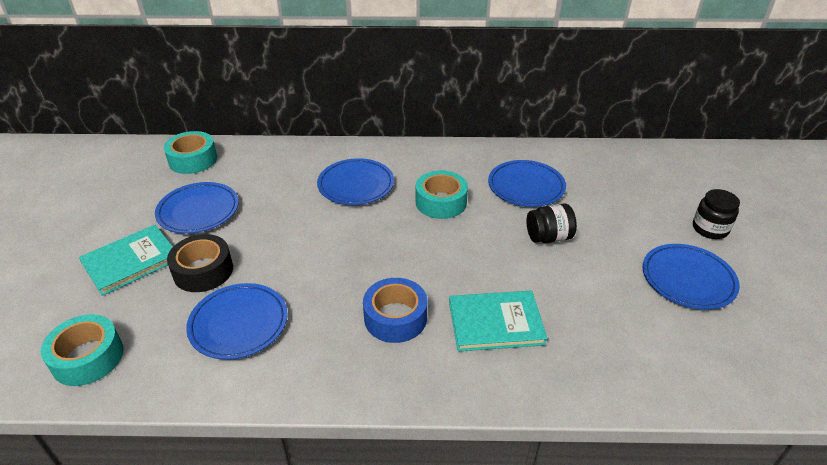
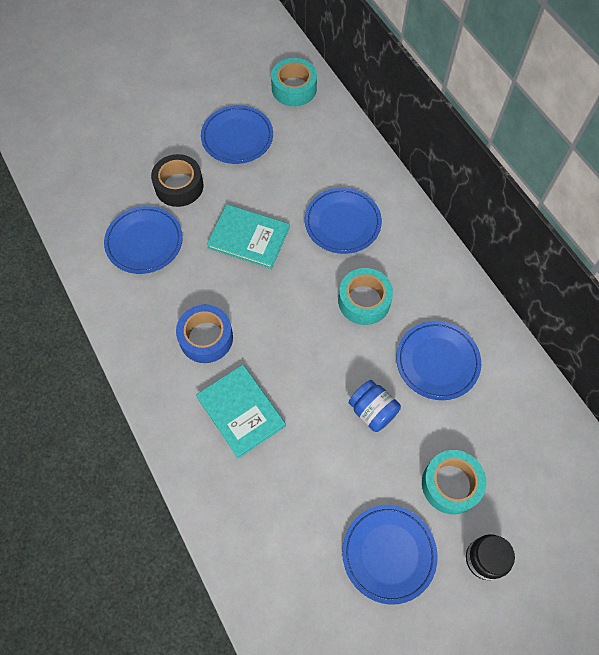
camera: 60 degrees right, 25 degrees up
turquoise tape [41,314,124,386] -> turquoise tape moved to [422,450,486,515]
turquoise book [79,225,173,296] -> turquoise book moved to [207,204,289,269]
black jar [526,203,577,243] -> blue jar [349,380,401,432]

